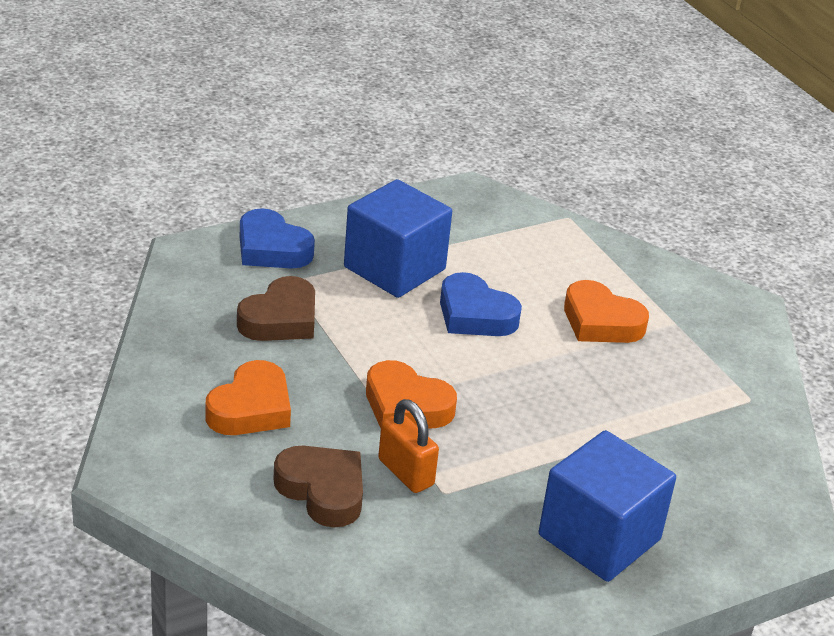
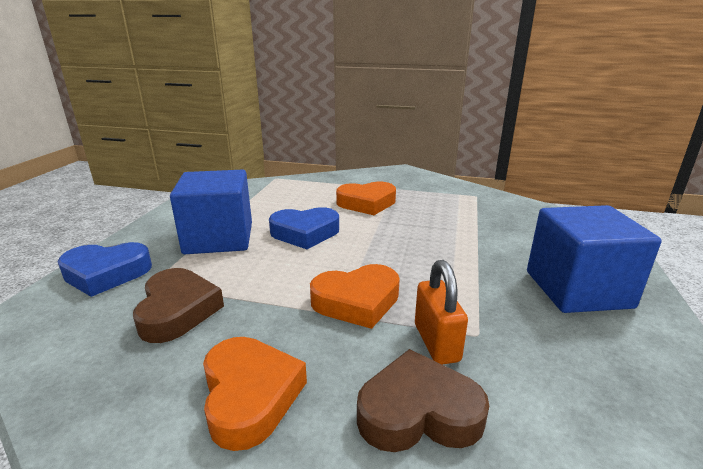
camera: 45 degrees left, 10 degrees down
orange padlock [378,399,439,493] -> orange padlock turned 75 degrees clockwise [415,260,468,365]

